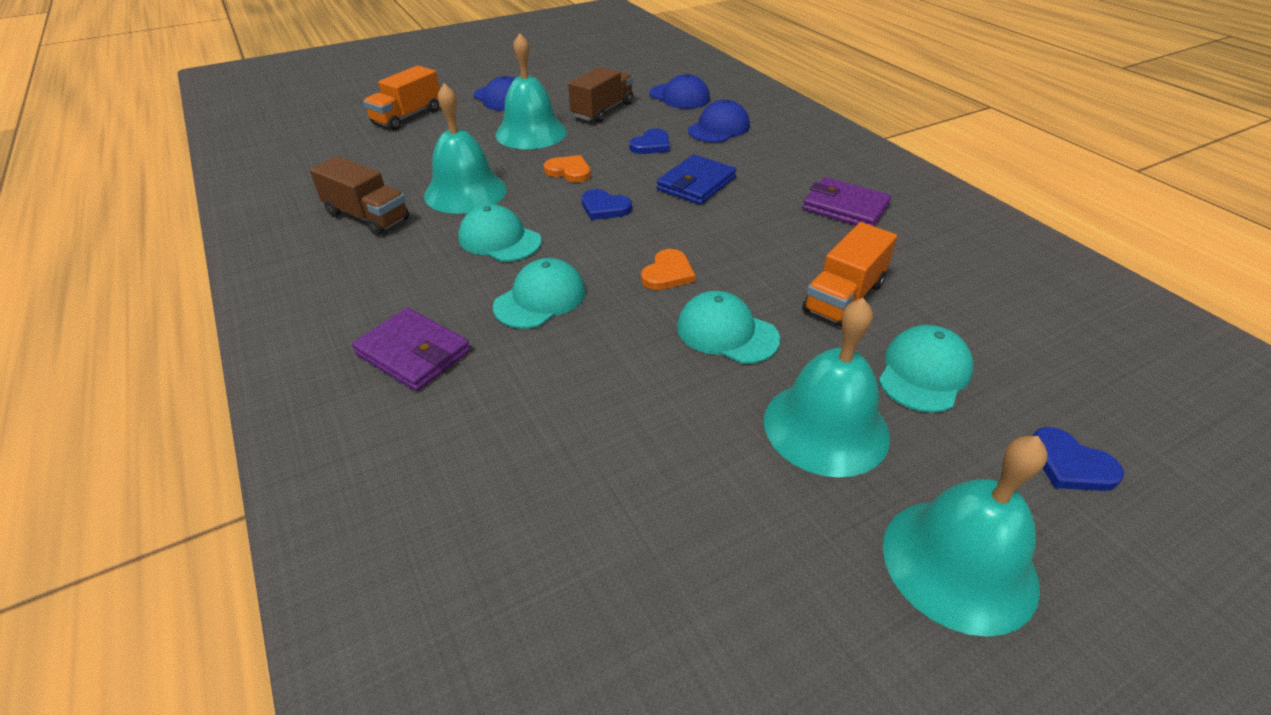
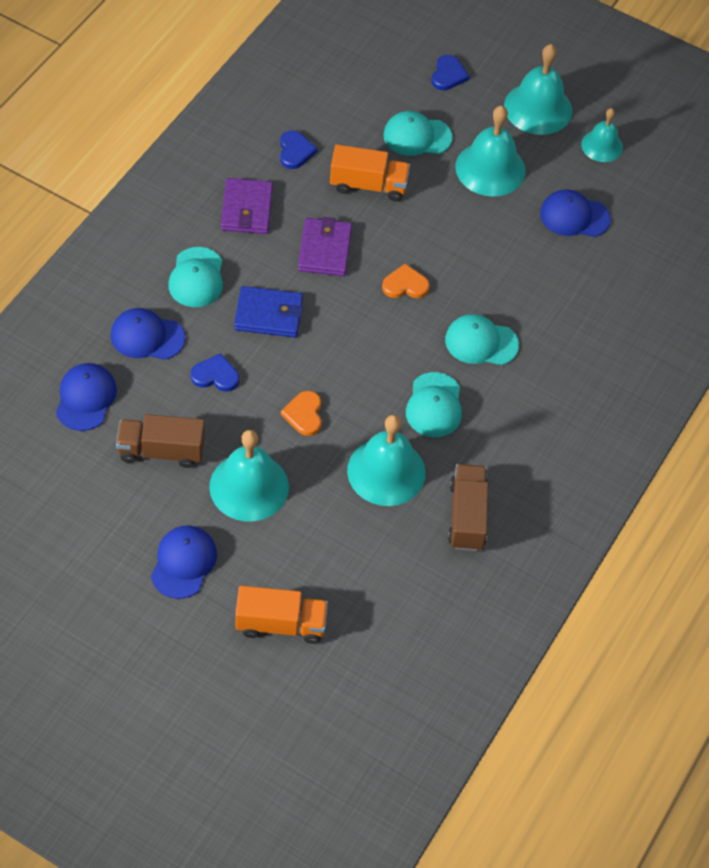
camera: 125 degrees left, 15 degrees up
purple wallet [352,307,470,391] -> purple wallet moved to [298,217,352,276]
blue heart [581,189,632,220] -> blue heart moved to [280,130,317,169]
turquoise cap [677,291,780,364] -> turquoise cap moved to [168,247,223,307]
none -> blue cap [540,189,611,237]
none -> turquoise bell [581,108,623,162]

